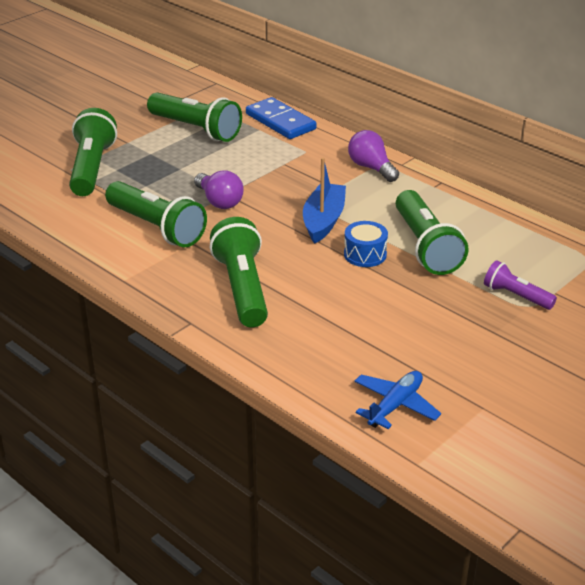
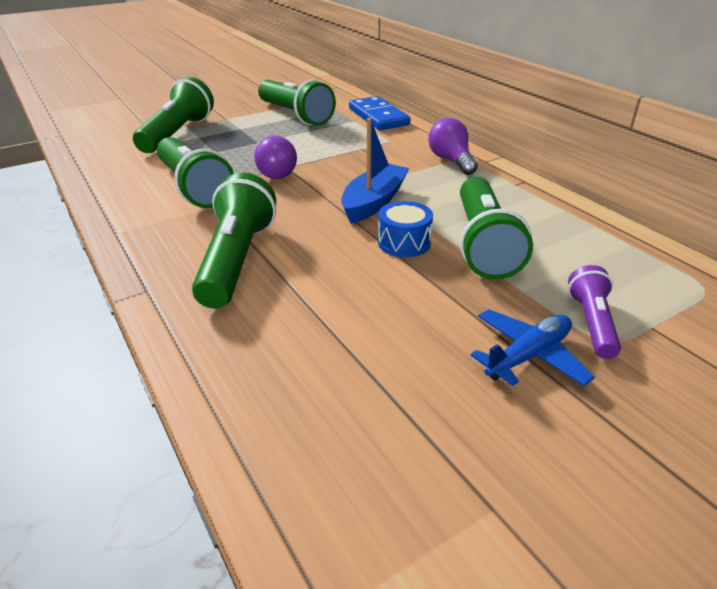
camera: 15 degrees right, 0 degrees up
blue plane [354,371,441,429] -> blue plane moved to [470,309,595,386]
purple flashlight [484,260,557,310] -> purple flashlight turned 45 degrees clockwise [568,265,621,359]

